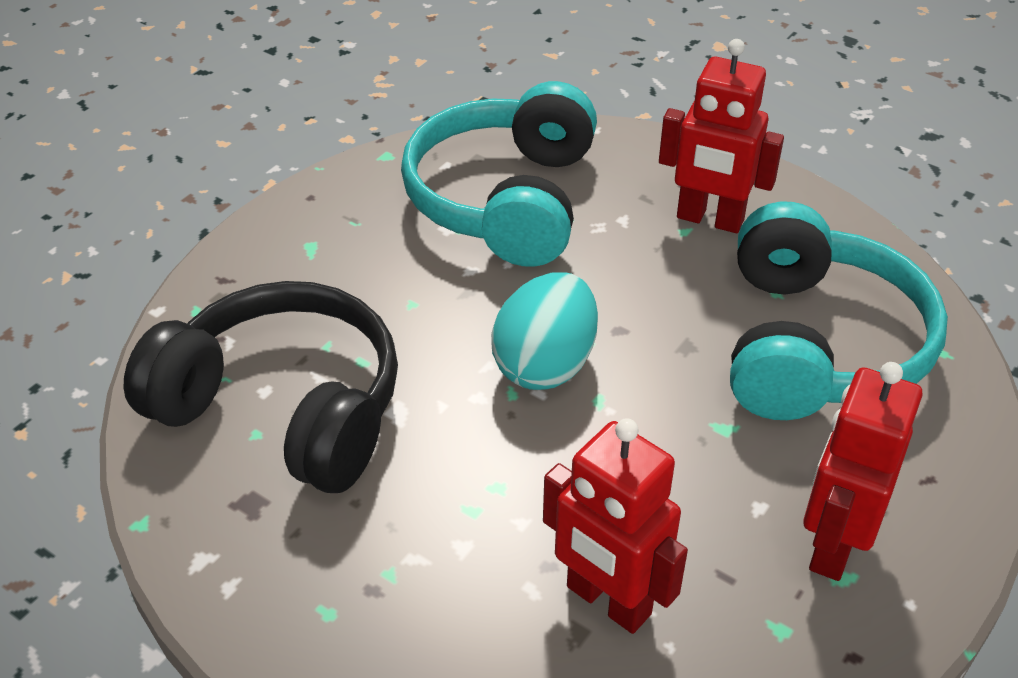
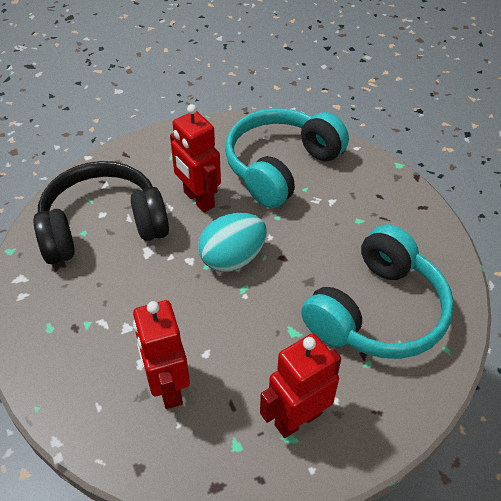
camera: 30 degrees right, 5 degrees up
black headphones [123,281,398,493] -> black headphones turned 75 degrees counterclockwise [33,161,169,264]
red robot [659,39,784,233] -> red robot moved to [170,104,221,213]

